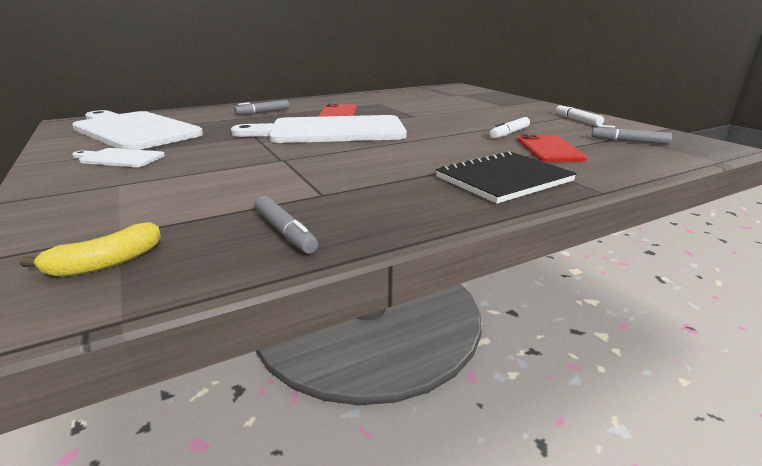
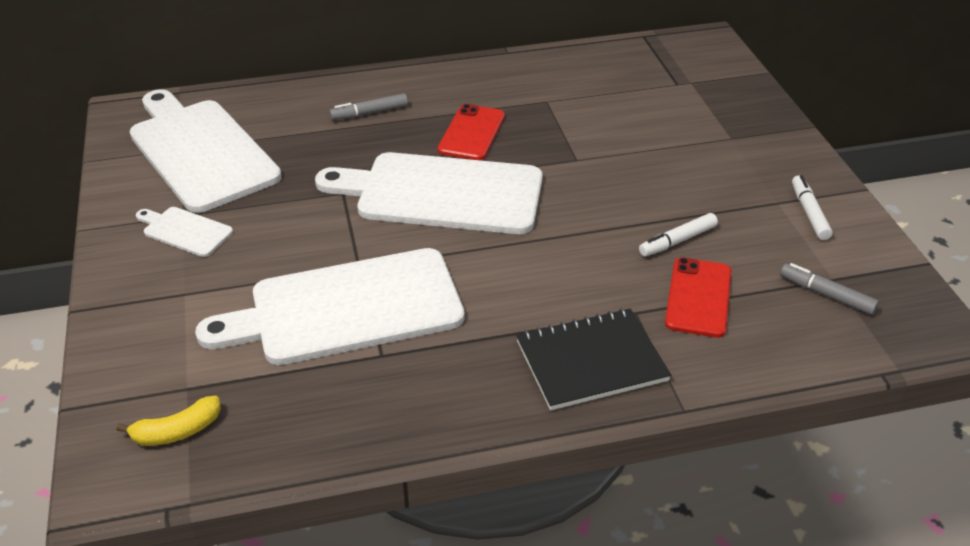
camera: 15 degrees right, 15 degrees up
grey marker [254,196,318,254] -> none
none -> white cutting board [195,248,465,365]

